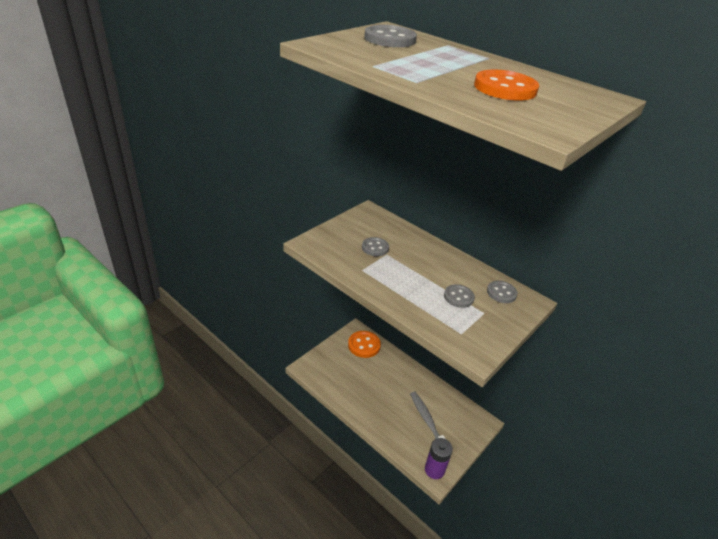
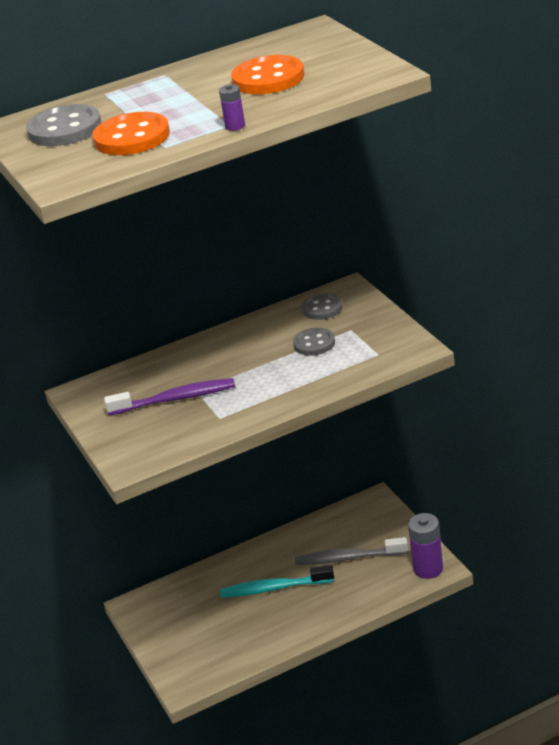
camera: 60 degrees left, 5 degrees down
orange button [348,331,381,358] -> orange button moved to [92,112,170,155]
grey button [362,237,389,256] -> purple toothbrush [104,378,235,415]
none -> purple battery [219,84,245,131]
none -> turquoise toothbrush [220,565,334,598]

